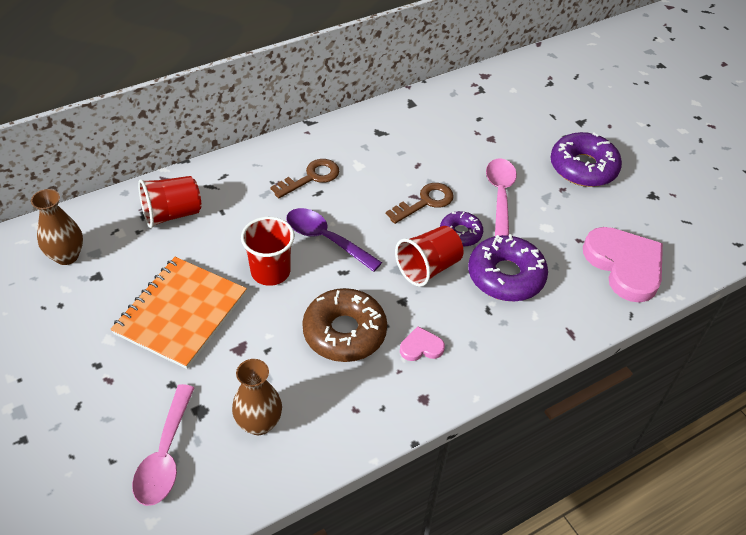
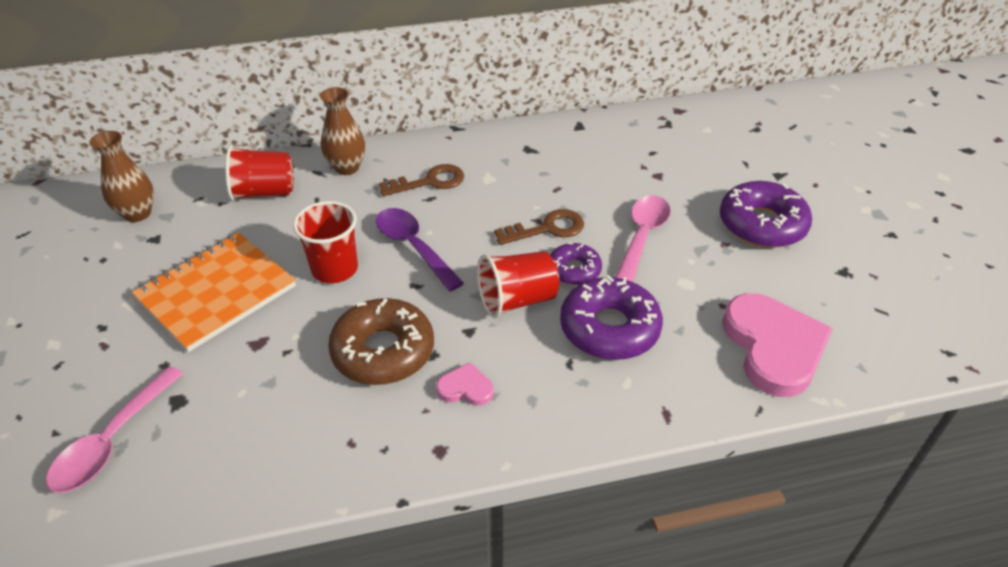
camera: 20 degrees right, 5 degrees down
brown vase [232,359,282,435] -> brown vase moved to [320,87,365,175]

